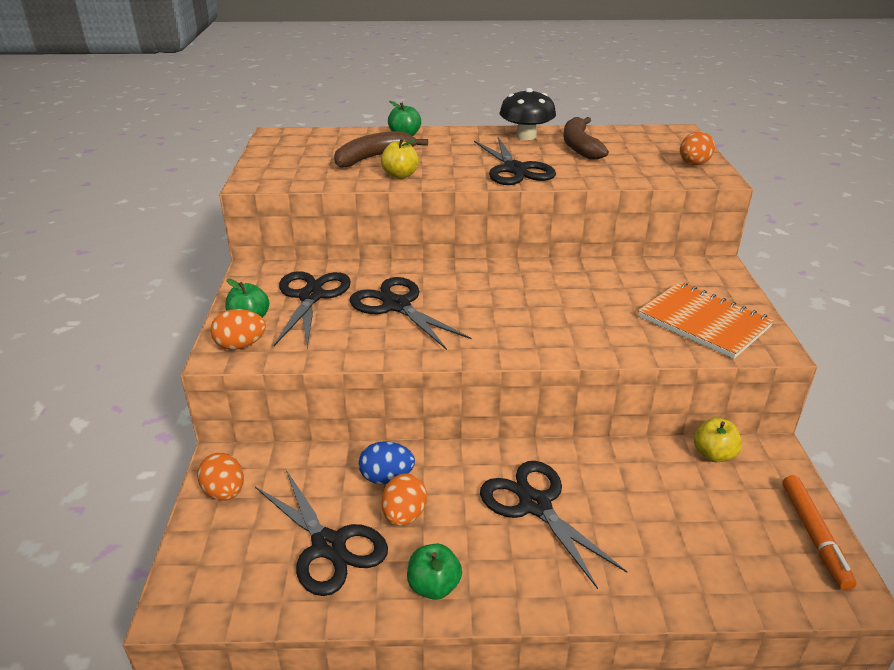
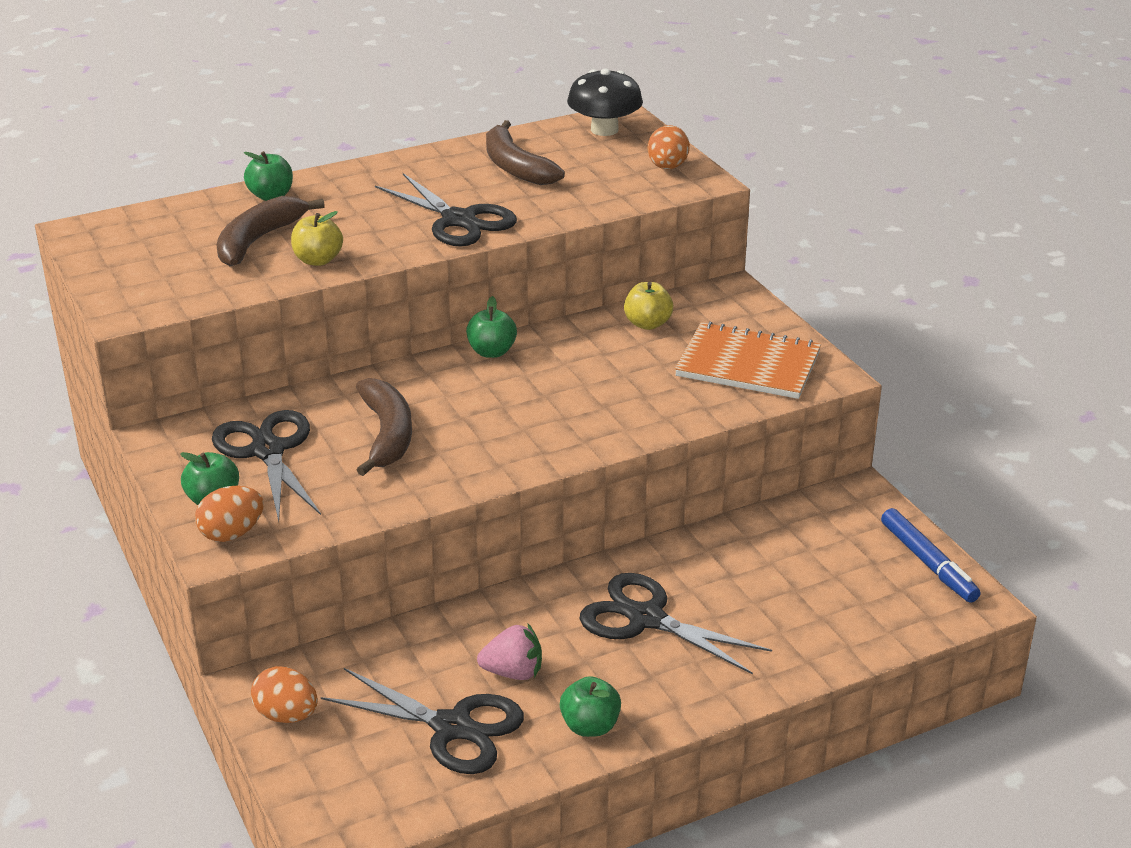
camera: 25 degrees left, 0 degrees up
black scissors [349,277,472,350] -> brown banana [356,378,412,476]
blue egg [359,441,415,484] -> none
orange egg [381,474,427,526] -> pink strawberry [477,624,542,680]
black mushroom [499,88,556,140] -> black mushroom moved to [567,69,643,136]
yellow apple [694,418,742,462] -> yellow apple moved to [624,282,673,330]
orange marker [782,475,856,591] -> blue marker [881,508,981,603]
none -> green apple [466,296,517,358]

